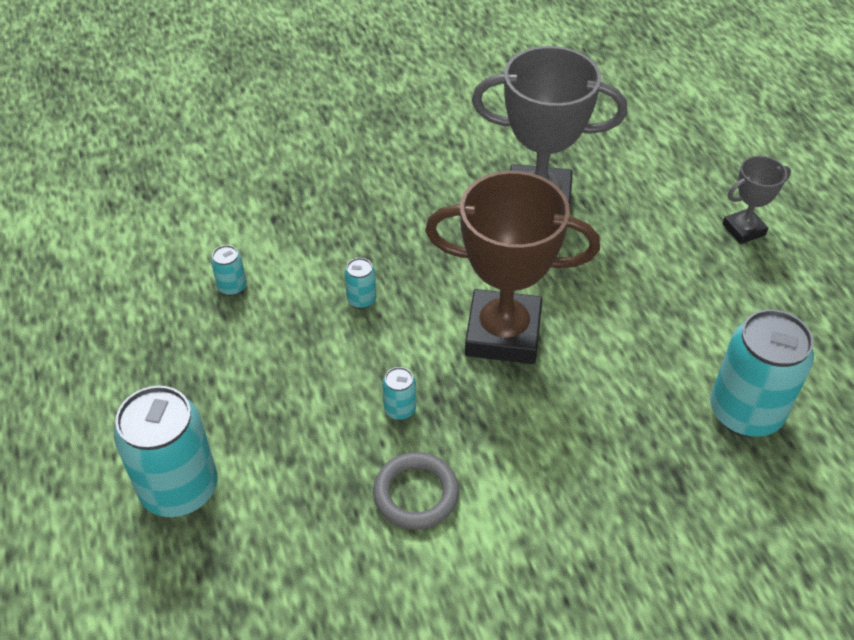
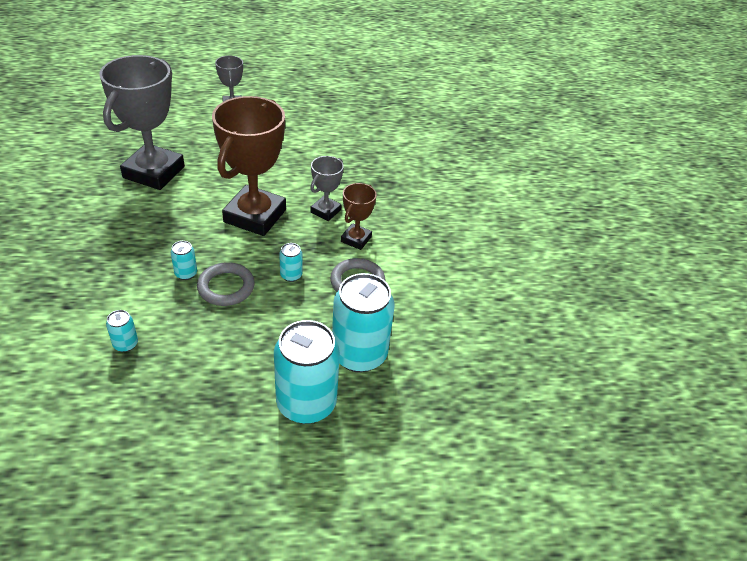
camera: 80 degrees left, 5 degrees down
turquoise can [710,309,814,437] -> turquoise can moved to [332,273,395,373]
none -> grey ring [197,262,255,306]
none -> grey trophy [310,156,344,221]
none -> brown trophy [341,183,377,250]

